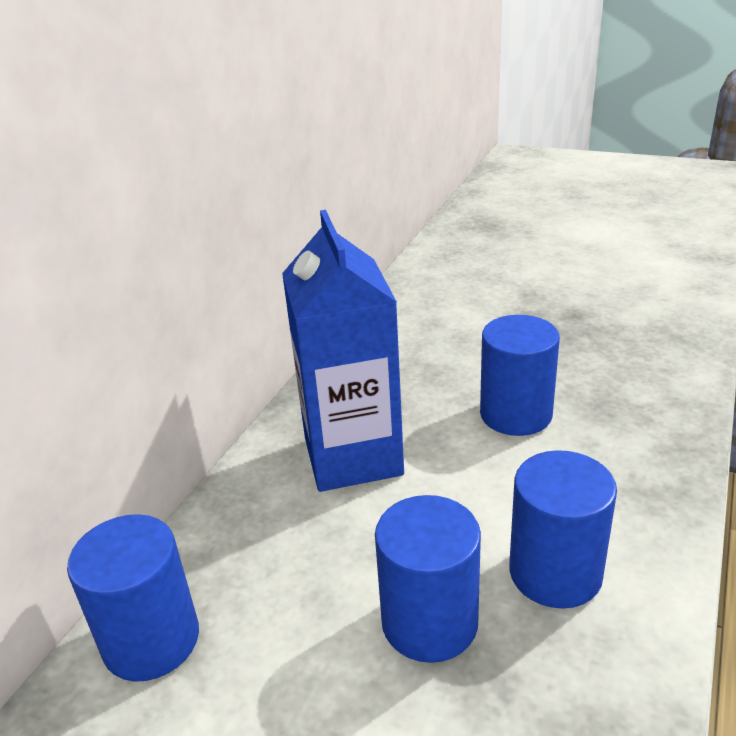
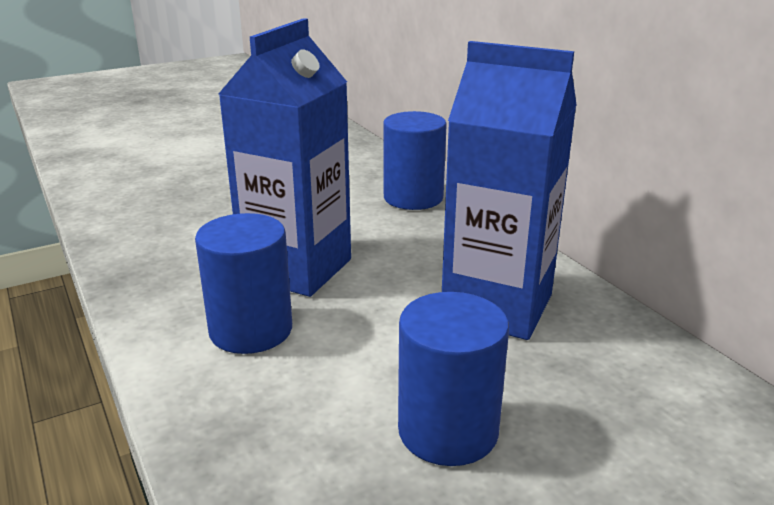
camera: 125 degrees right, 5 degrees down
blue cylinder [375,495,481,663] -> blue carton [219,18,351,297]

